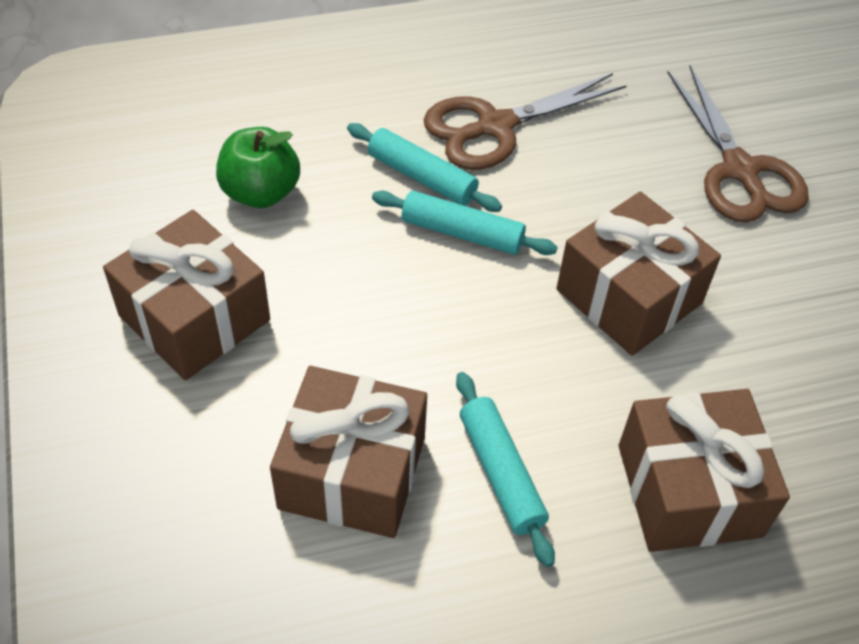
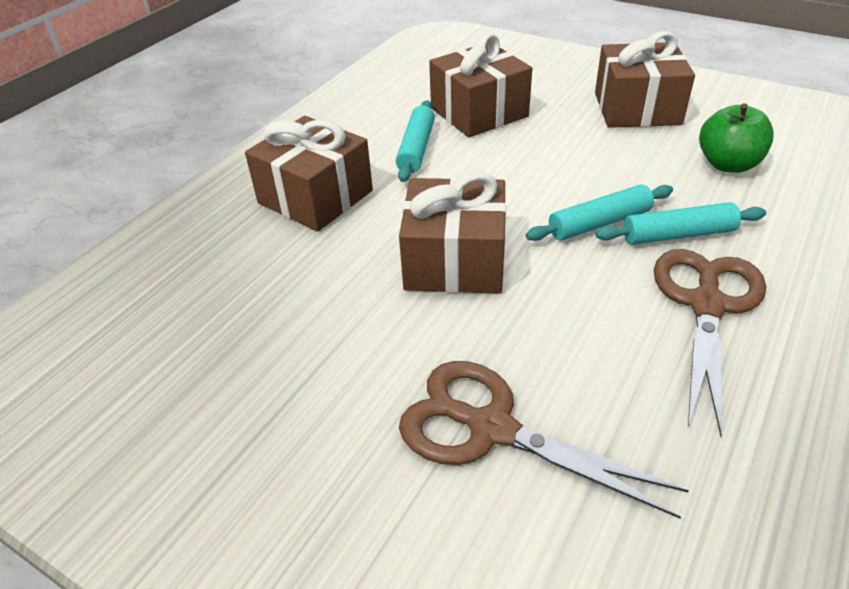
camera: 140 degrees right, 10 degrees down
turquoise rolling pin [456,372,555,567] -> turquoise rolling pin turned 75 degrees clockwise [396,100,435,182]

